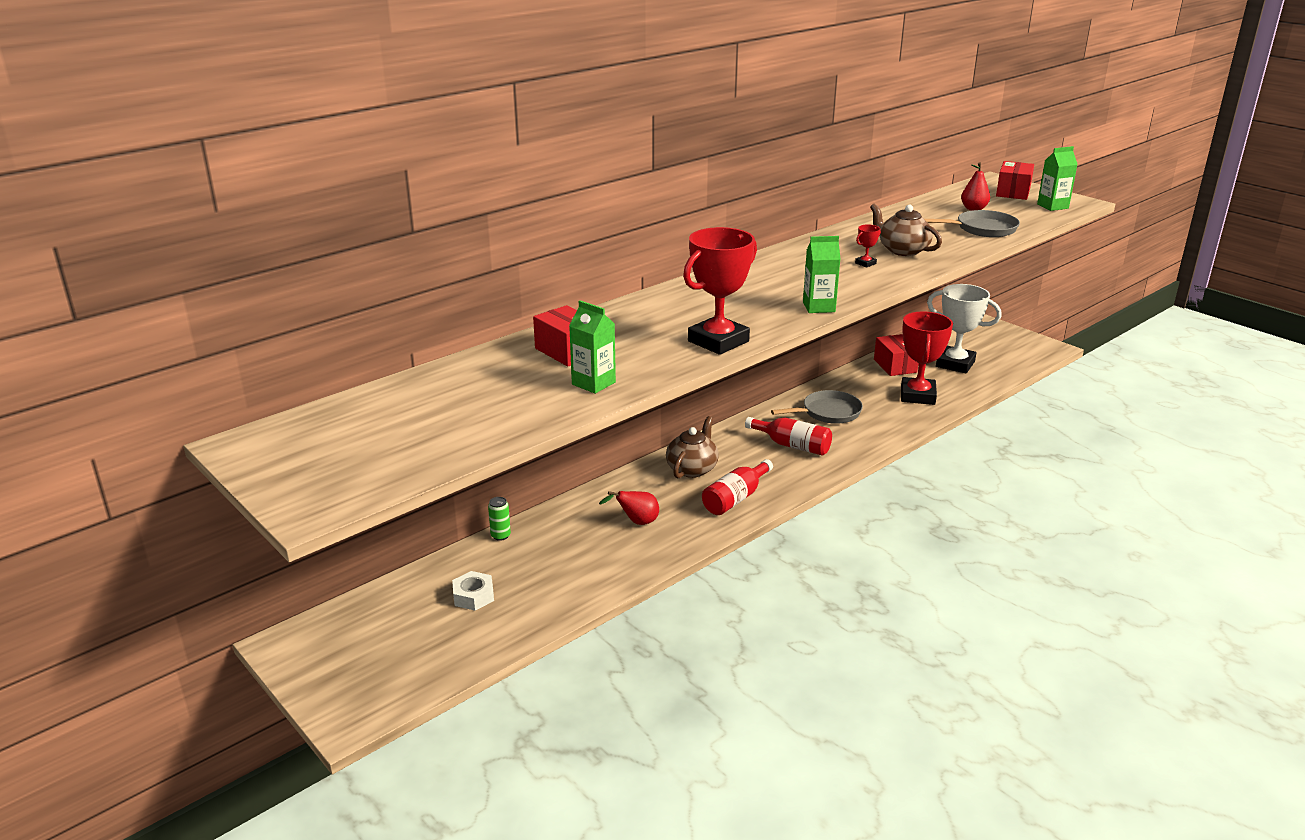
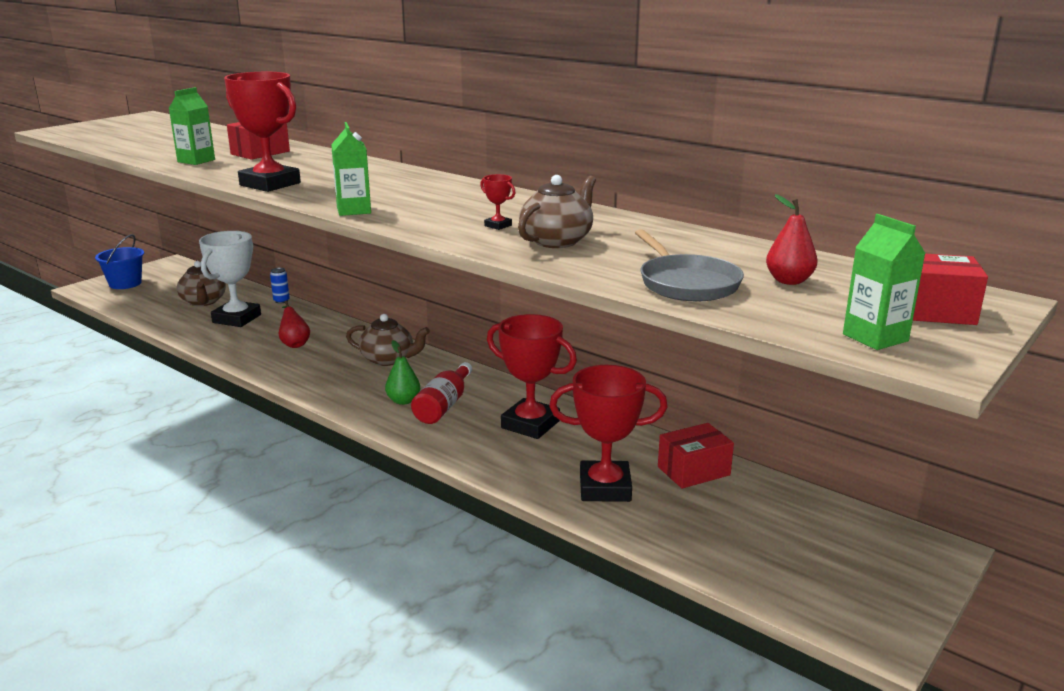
camera: 80 degrees right, 5 degrees down
white nut [452,571,494,611] -> brown teapot [177,261,226,306]
green can [488,497,511,541] -> blue can [270,268,290,304]
red bottle [702,459,773,515] -> none
grey pan [771,390,863,424] -> red trophy [487,314,577,439]
white trophy [927,284,1001,373] -> white trophy moved to [199,231,261,327]
none -> blue bucket [95,234,144,289]
none -> green pear [385,340,420,405]

